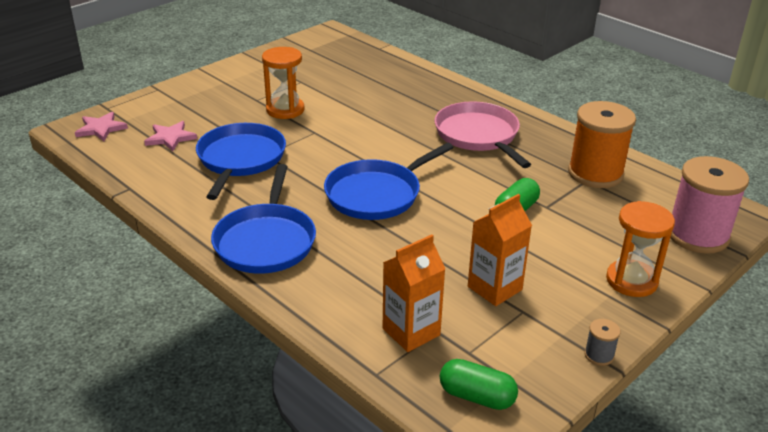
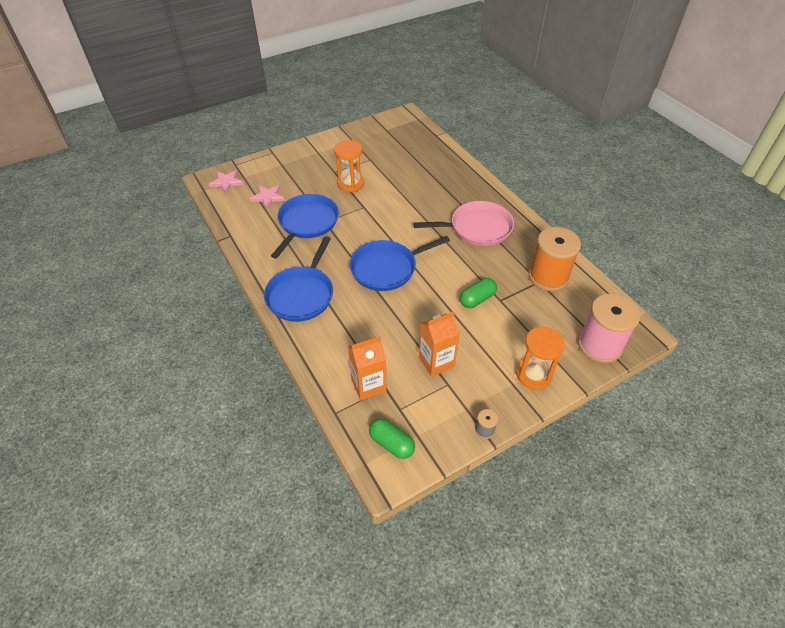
camera: 15 degrees right, 15 degrees up
pink pan [434,101,531,168] -> pink pan turned 90 degrees clockwise [414,201,514,246]

